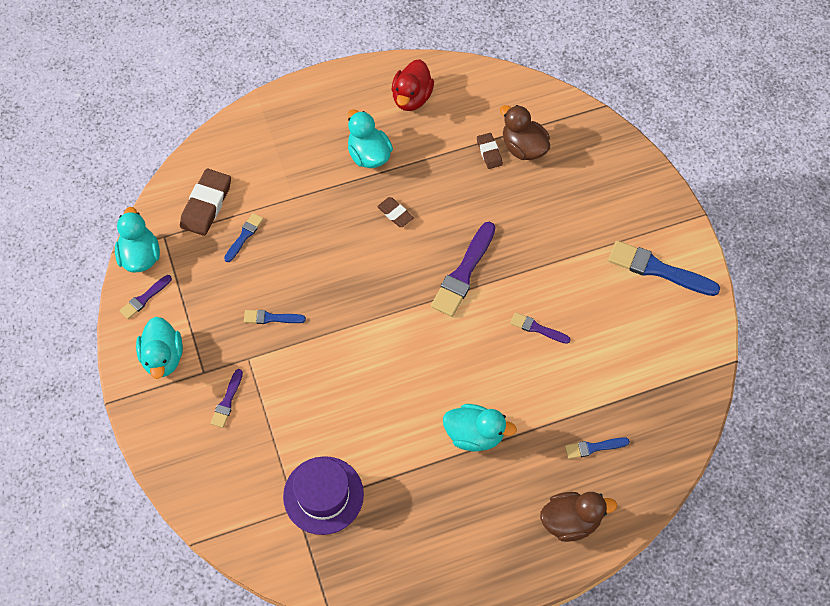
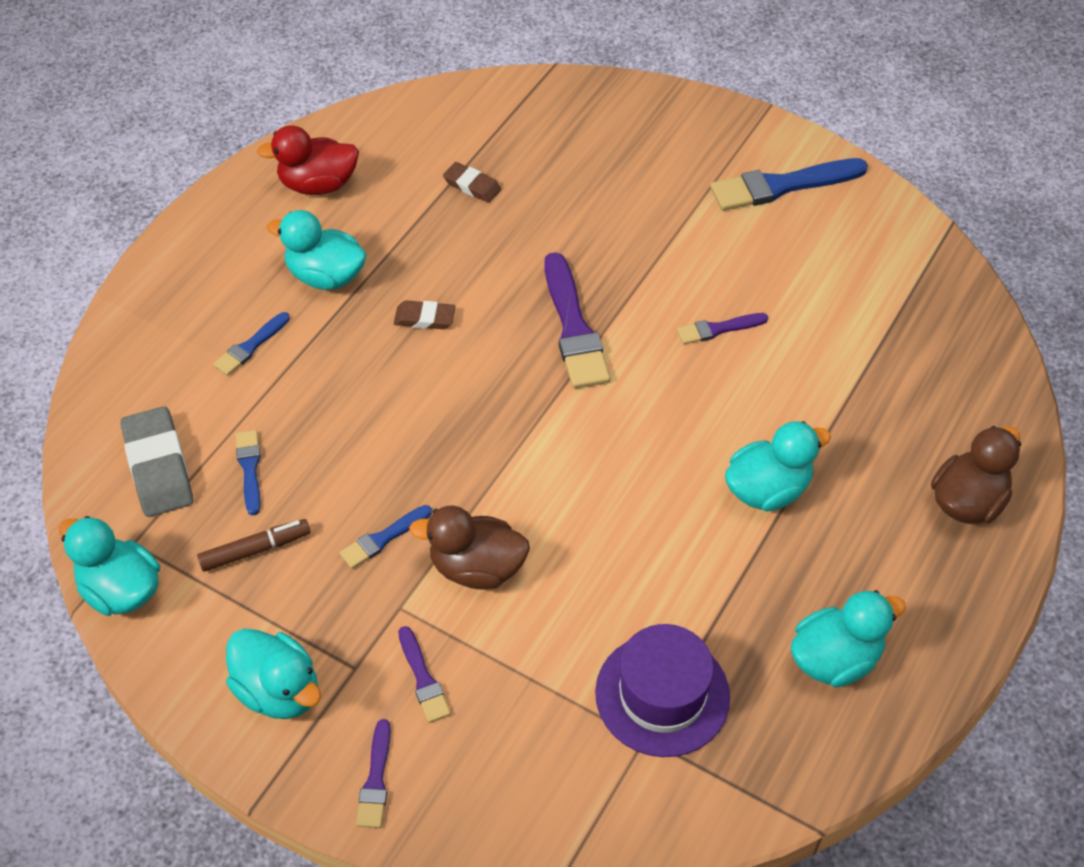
camera: 40 degrees left, 10 degrees down
purple brush [120,275,172,319] -> purple brush moved to [356,719,391,828]
brown eraser [180,169,231,236] -> grey eraser [120,406,193,517]
red duck [392,59,434,111] -> red duck turned 105 degrees clockwise [257,125,359,195]
brown duck [500,105,550,160] -> brown duck moved to [409,506,530,590]
blue brush [565,437,630,459] -> blue brush moved to [213,312,290,376]
none -> brown marker [197,519,310,572]
none -> turquoise duck [791,590,906,688]

